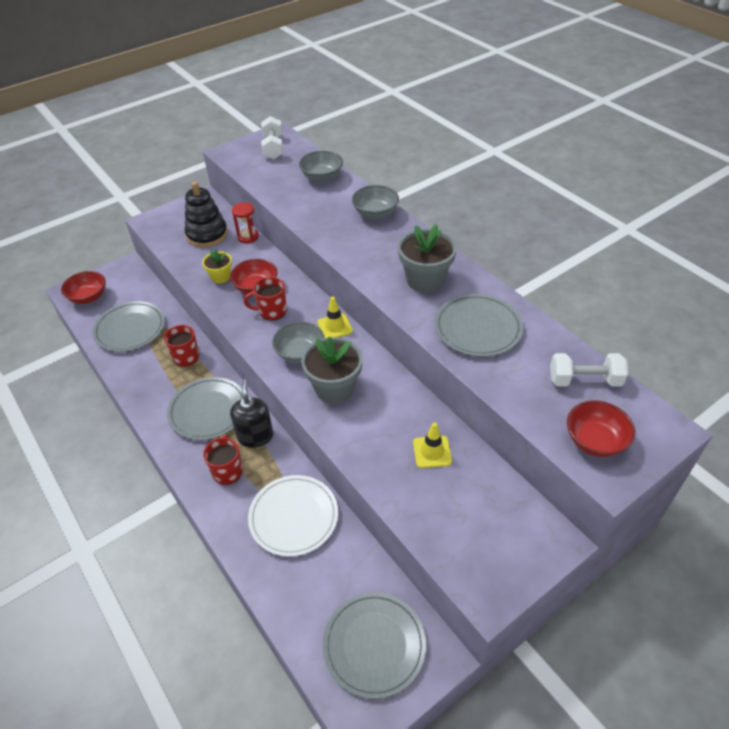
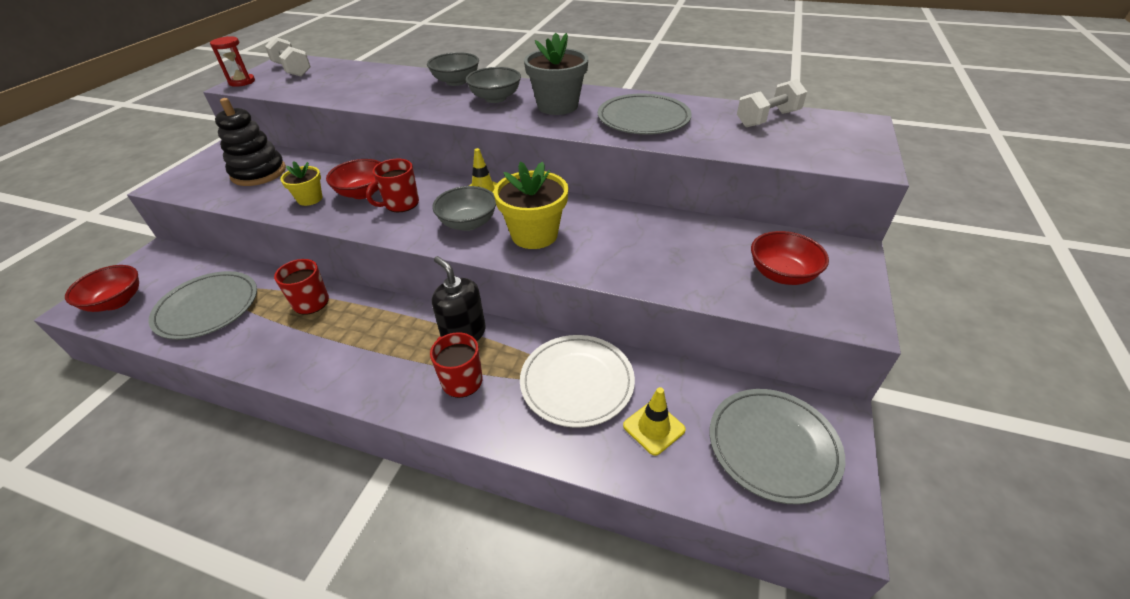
camera: 35 degrees left, 5 degrees down
grey plate [167,377,243,440] -> none
red hourglass [232,202,259,243] -> red hourglass moved to [210,36,255,87]
grey bowl [299,151,343,182] -> grey bowl moved to [466,67,521,103]
grey flower pot [301,337,363,404] -> yellow flower pot [494,161,568,249]
yellow traffic cone [413,422,452,468] -> yellow traffic cone moved to [623,387,686,456]
red bowl [567,400,635,457] -> red bowl moved to [751,231,829,285]

